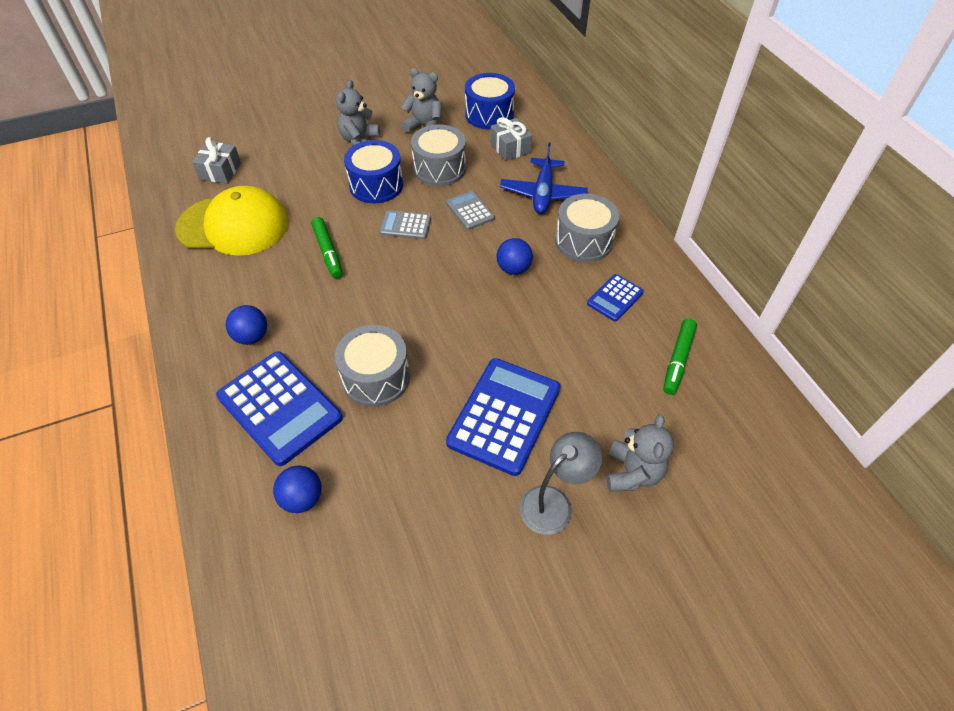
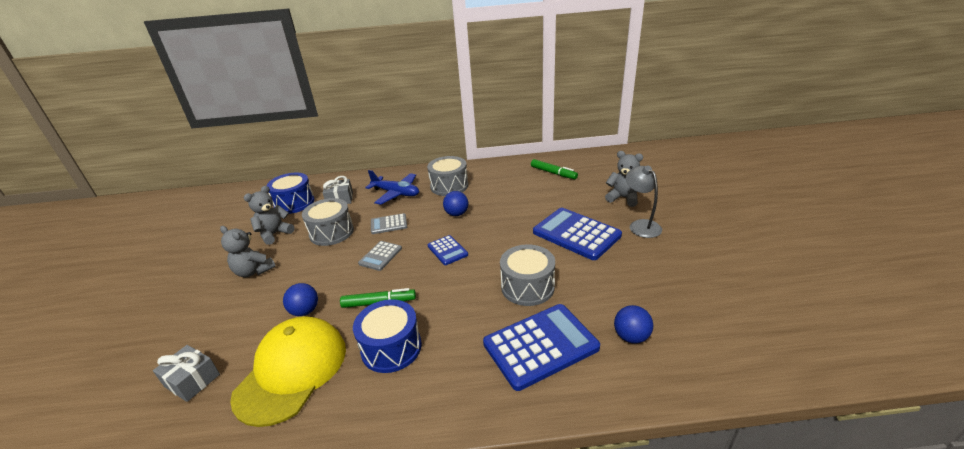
camera: 70 degrees left, 20 degrees down
blue ball [226,305,267,345] -> blue ball moved to [283,283,318,316]
blue drum [344,140,403,203] -> blue drum moved to [353,299,422,373]
blue calculator [587,274,644,322] -> blue calculator moved to [428,235,468,265]

